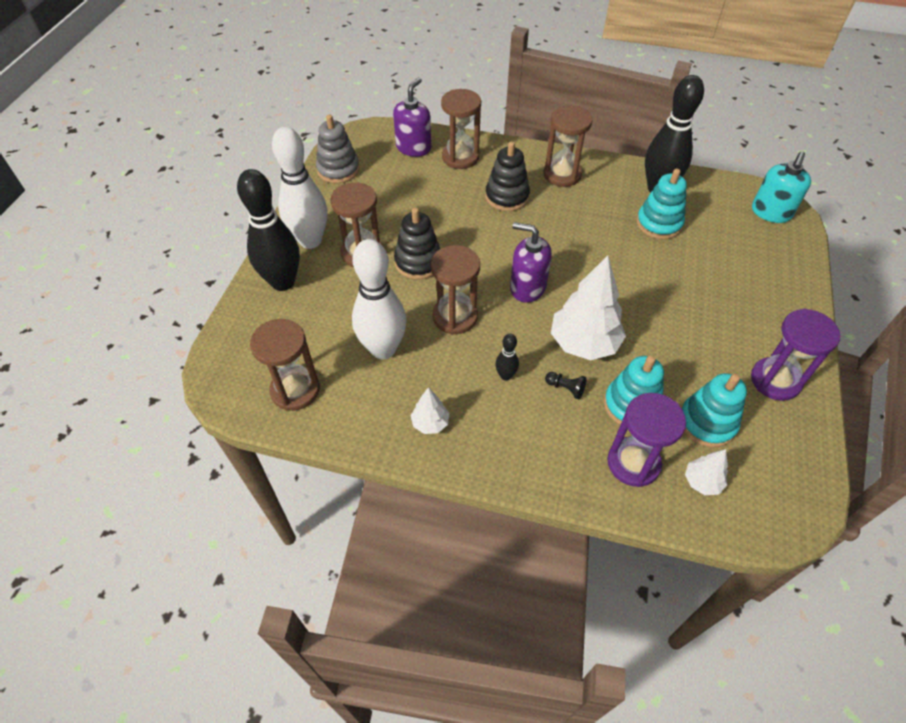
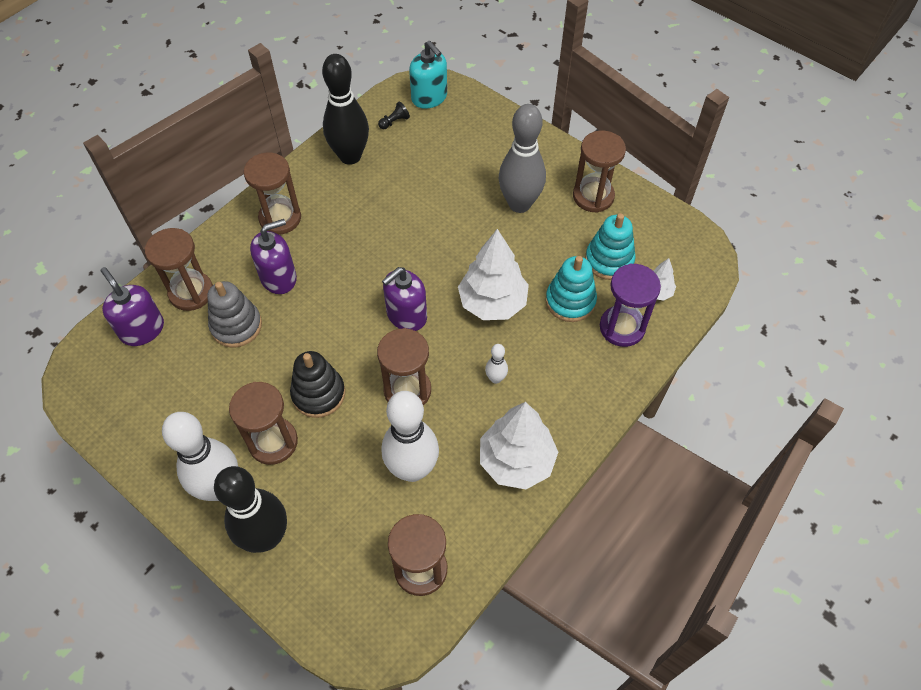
camera: 65 degrees left, 5 degrees up
grey stacking toy [316,115,360,184] -> grey stacking toy moved to [207,281,262,347]
white tree [410,387,449,434] -> white tree [480,402,558,489], size x2.05
black stacking toy [485,141,530,211] -> purple soap dispenser [250,219,297,294]
black bowling pin [495,334,519,380] -> white bowling pin [485,344,508,384]
black pawn [545,372,587,399] -> black pawn moved to [378,101,410,129]
turquoise stacking toy [636,169,687,239] -> none
purple hourglass [751,309,840,401] -> brown hourglass [573,131,626,213]
none -> grey bowling pin [499,104,546,213]

